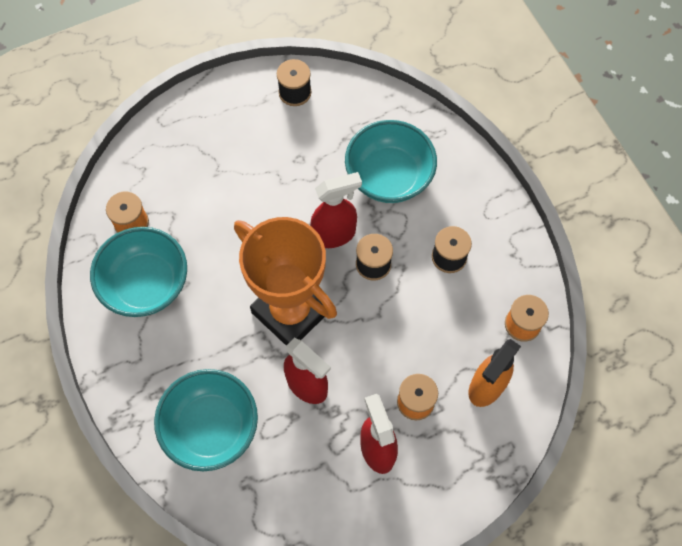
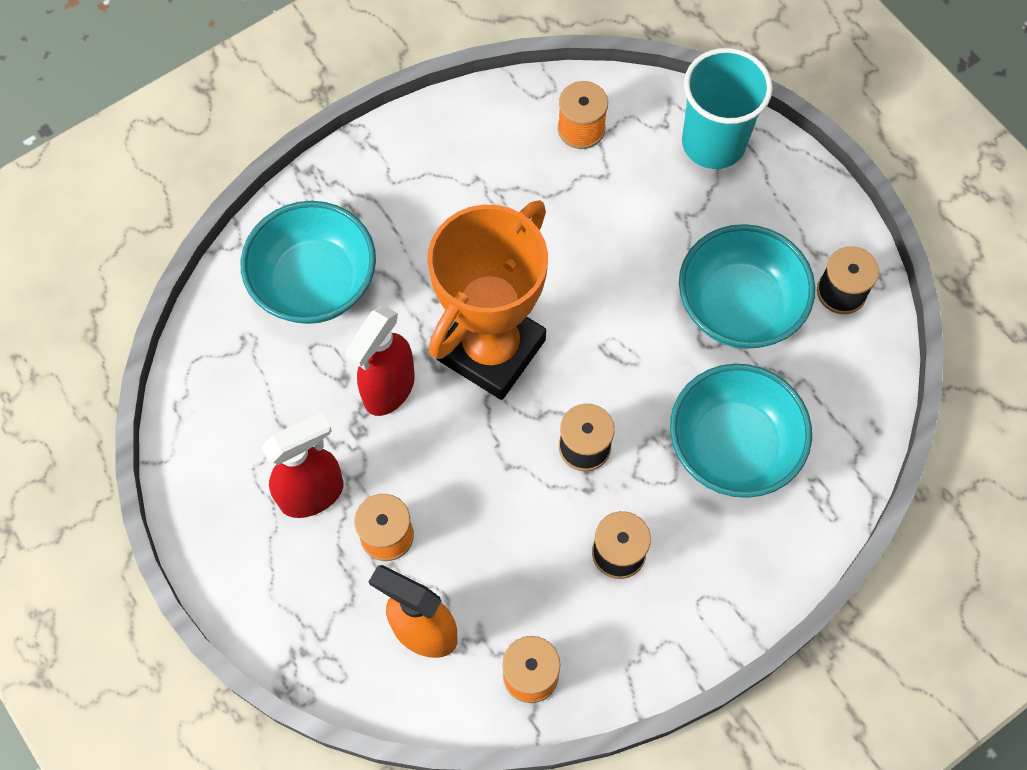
camera: 80 degrees right, 0 degrees up
turquoise bowl [90,227,187,317] -> turquoise bowl moved to [679,224,815,349]
red spray bottle [310,172,362,248] -> none
none -> turquoise cup [682,48,773,169]

